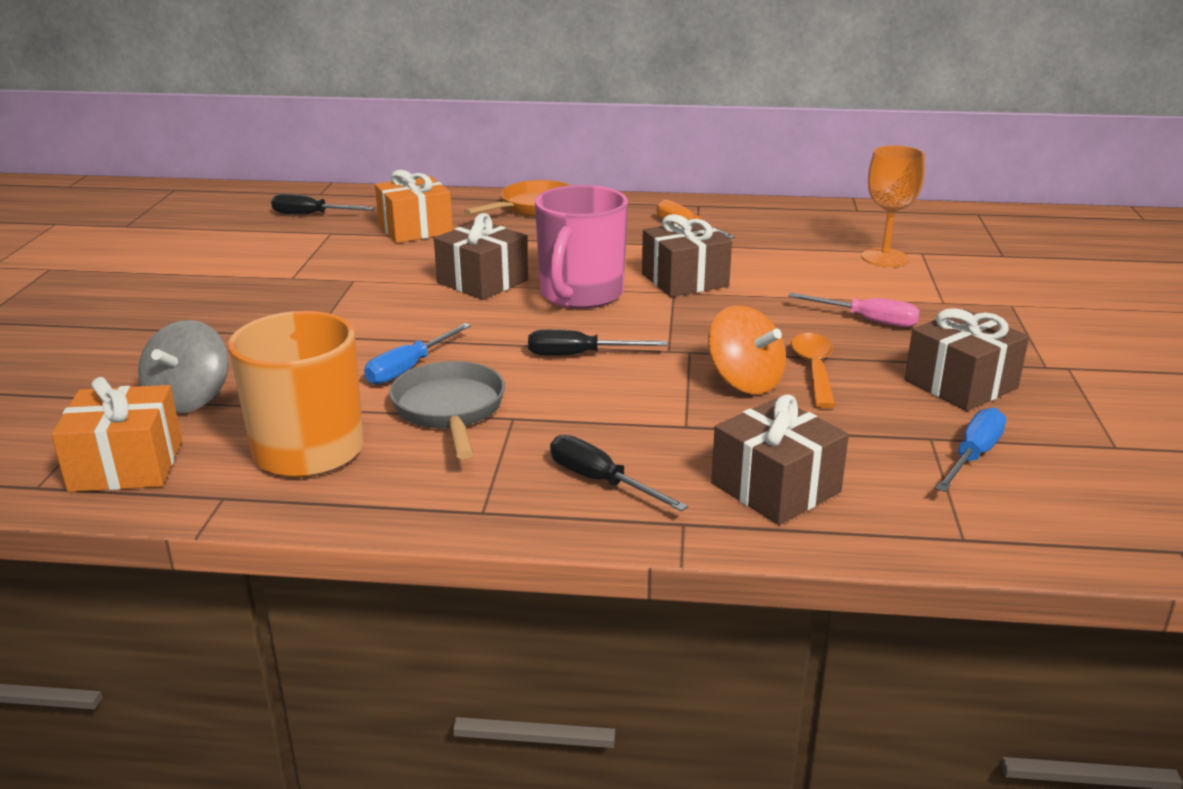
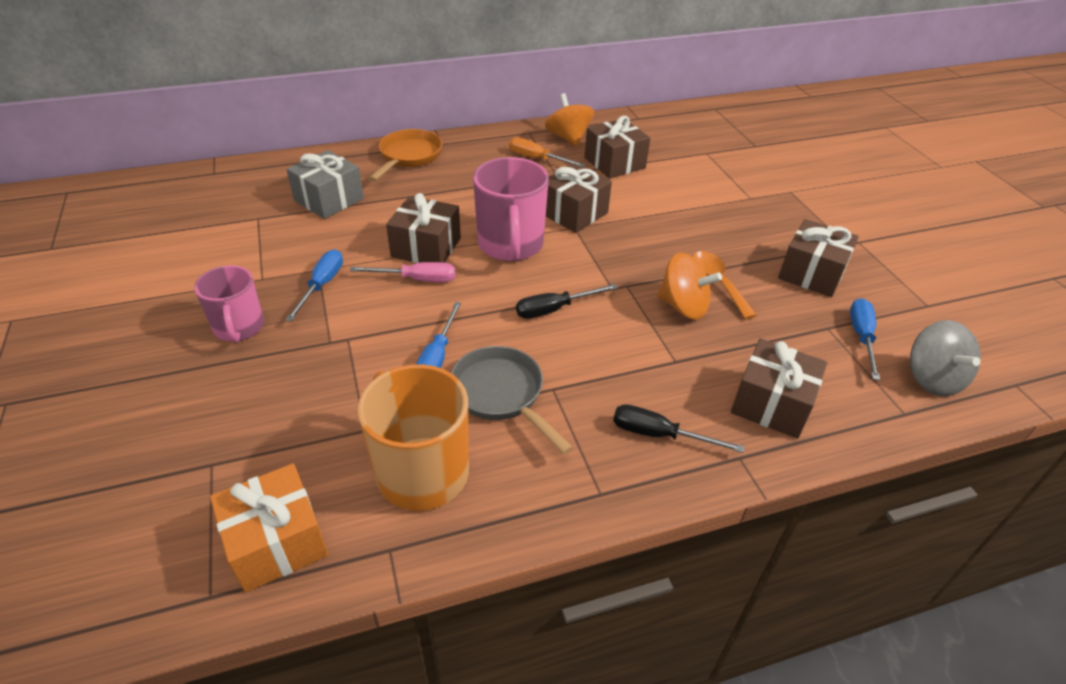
camera: 25 degrees left, 15 degrees up
grey spinning top [138,320,229,413] -> grey spinning top moved to [910,320,981,396]
black screwdriver [271,194,374,215] -> none
orange gift [375,170,453,243] -> grey gift [286,150,364,219]
pink screwdriver [788,293,920,327] -> pink screwdriver moved to [350,262,455,282]
orange goblet [862,146,925,267] -> none
none -> pink mug [194,265,264,343]
none -> blue screwdriver [285,250,343,322]
none -> orange spinning top [545,93,594,146]
none -> brown gift [584,116,650,179]

